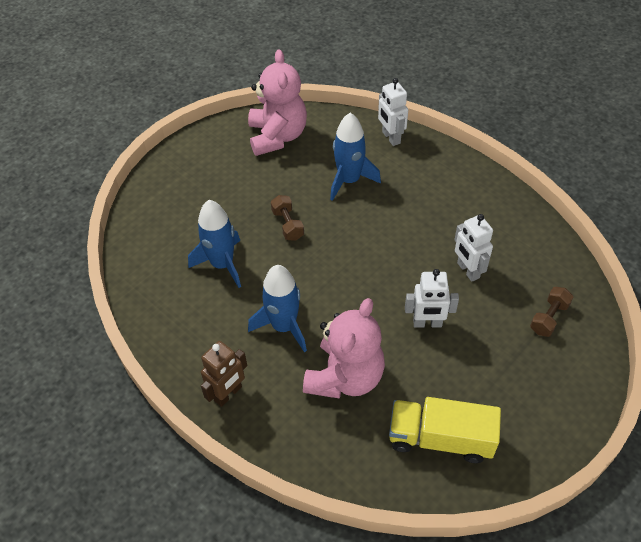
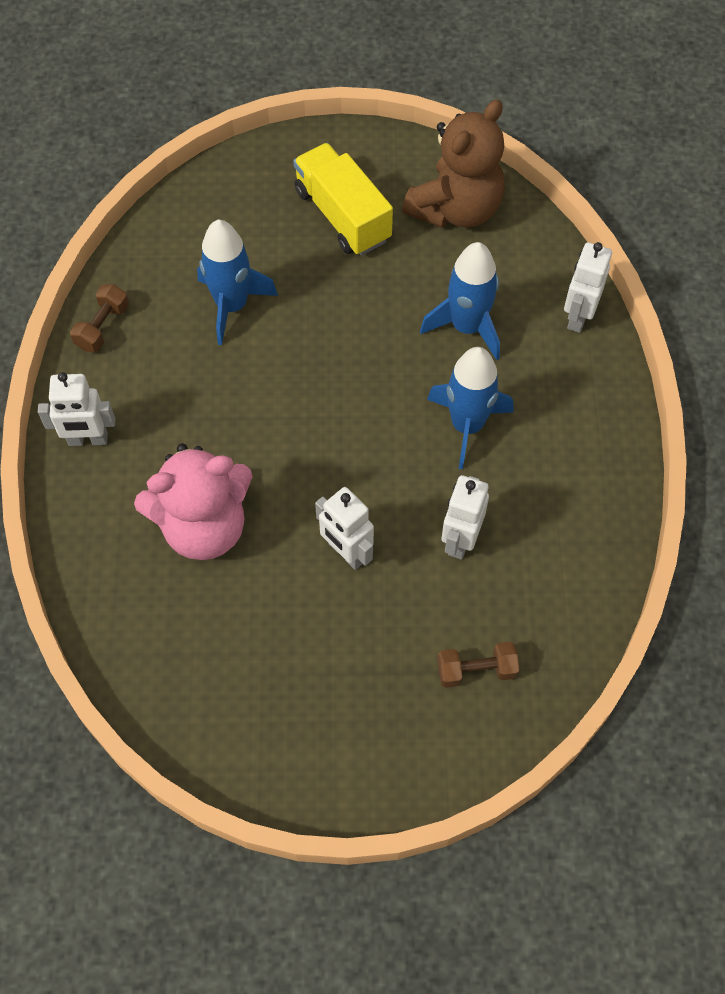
camera: 45 degrees right, 10 degrees up
brown robot [201,341,247,407] -> white robot [38,372,115,446]
pink teddy bear [248,49,307,156] -> brown teddy bear [402,99,505,228]
blue rocket [248,265,307,352] -> blue rocket moved to [427,347,514,469]
brown dumbbell [271,195,304,241] -> brown dumbbell moved to [70,284,129,352]
yellow truck [389,397,501,463] -> yellow truck moved to [293,143,393,256]

